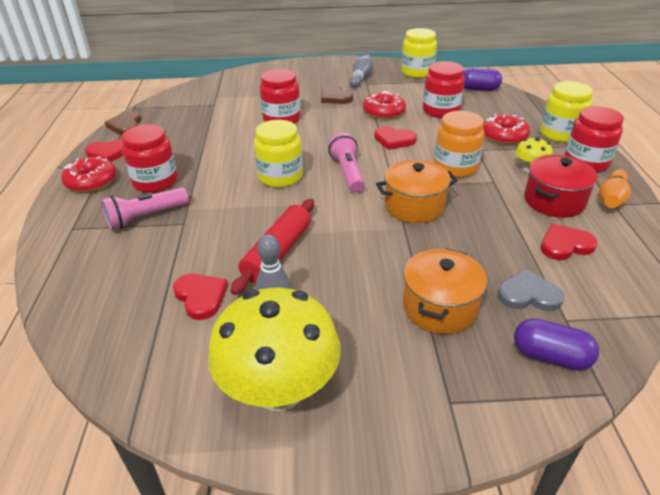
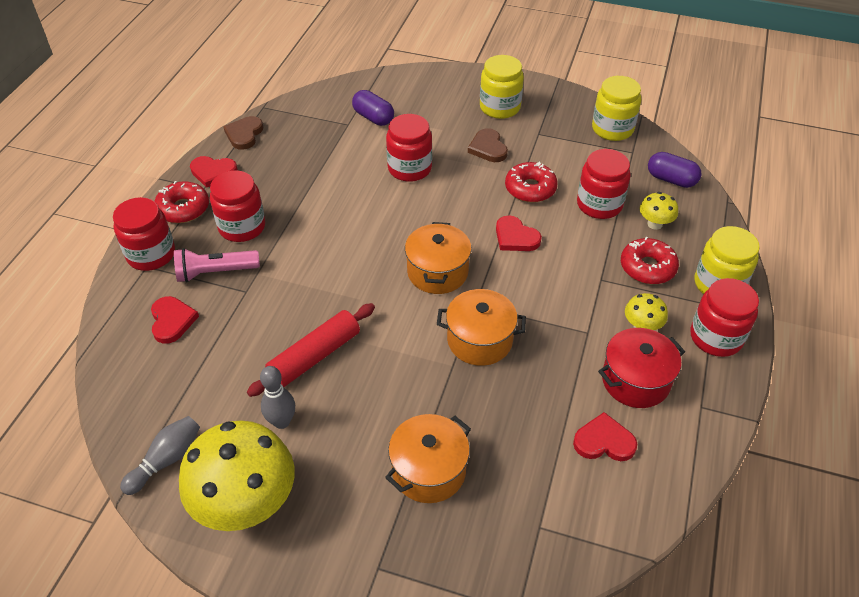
camera: 20 degrees right, 10 degrees up
red heart [173,274,228,320] -> red heart moved to [151,296,199,344]
yellow jar [254,120,303,188] -> yellow jar moved to [480,55,524,119]
pink flashlight [328,133,365,193] -> orange pot [405,222,472,294]
grey bowling pin [349,54,373,88] -> grey bowling pin moved to [120,416,200,495]
orange jar [434,111,485,178] -> none
grey heart [497,269,564,311] -> none
purple capsule [514,318,599,370] -> purple capsule moved to [352,90,394,126]
orange bowling pin [599,169,631,208] -> none
none -> red jar [113,197,175,271]
none -> yellow mushroom [640,192,678,230]

